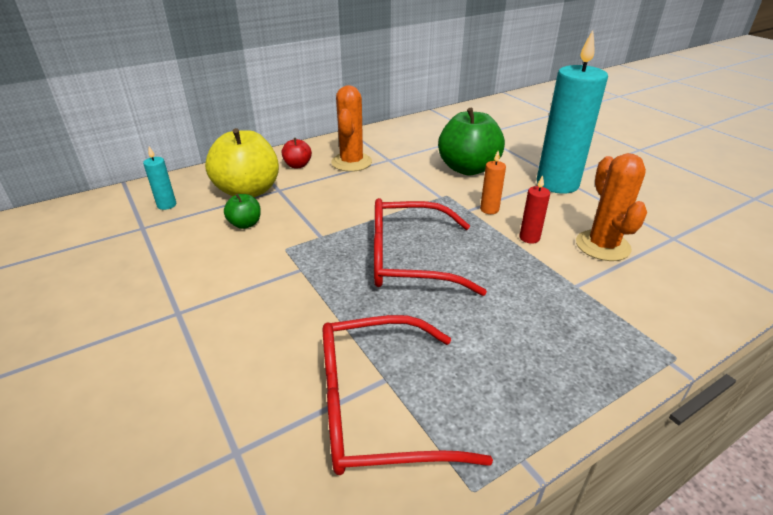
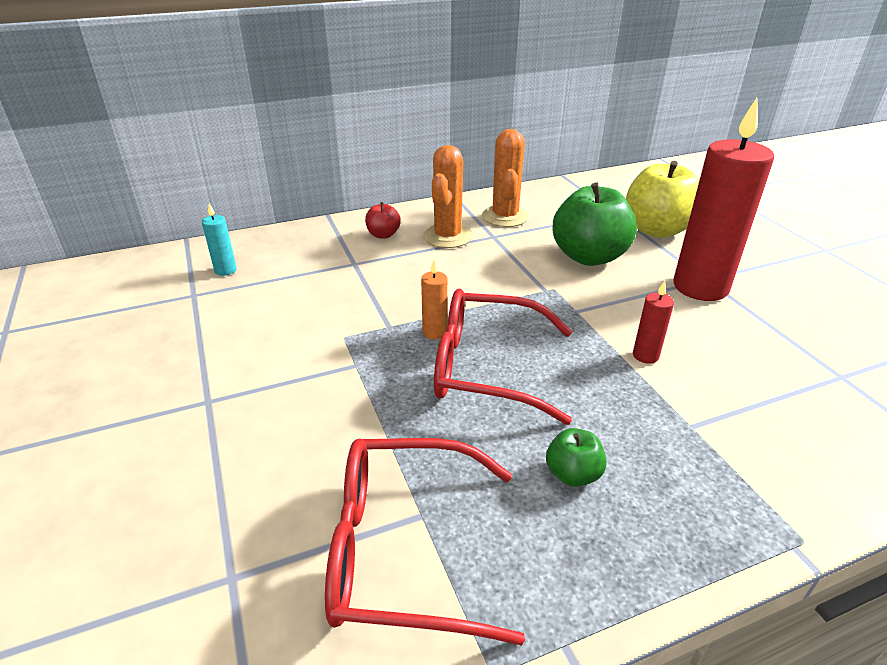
camera: 10 degrees right, 0 degrees up
yellow apple [205,128,279,197] -> yellow apple moved to [626,161,699,238]
green apple [224,194,261,229] -> green apple moved to [546,428,607,487]
orange candle [480,151,506,214] -> orange candle moved to [421,260,447,340]
turquoise candle [537,30,608,194] -> red candle [674,98,774,301]
orange cactus [576,153,647,261] -> orange cactus moved to [482,129,529,227]

